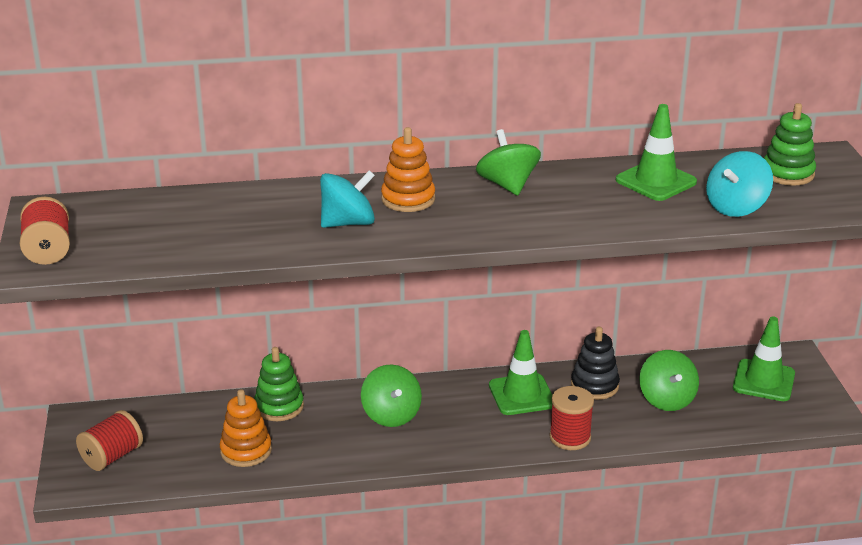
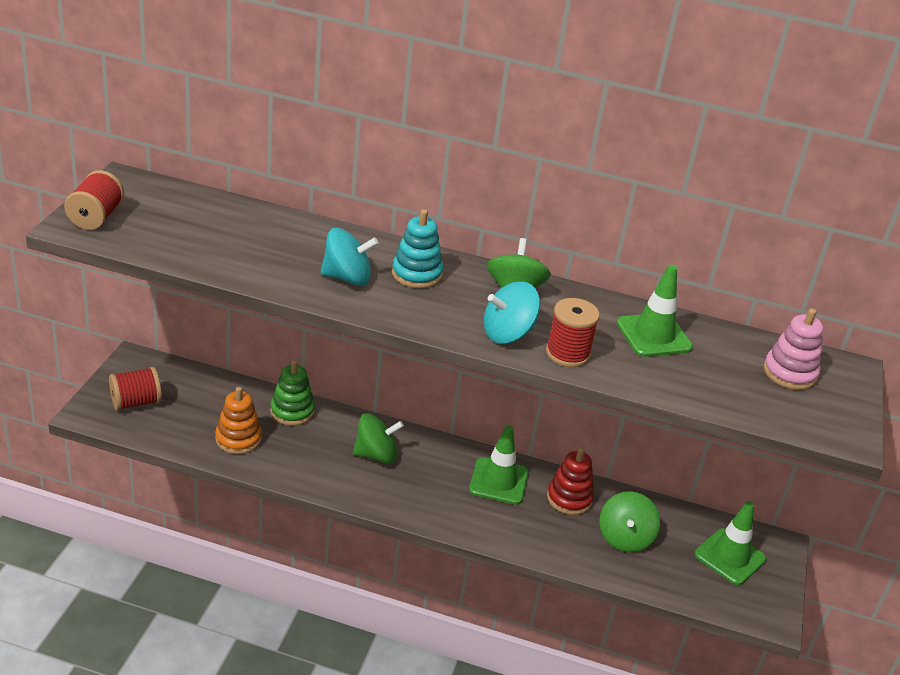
camera: 20 degrees right, 5 degrees up
green spinning top [361,364,422,427] -> green spinning top turned 105 degrees counterclockwise [353,413,404,464]
orange stacking toy [381,127,435,212] -> turquoise stacking toy [392,209,443,288]
red spool [549,386,594,450] -> red spool moved to [546,298,600,367]
black stacking toy [571,327,620,400] -> red stacking toy [547,448,594,515]
turquoise spinning top [706,151,773,217] -> turquoise spinning top moved to [484,281,540,344]
green stacking toy [764,103,816,185] -> pink stacking toy [763,308,823,390]

